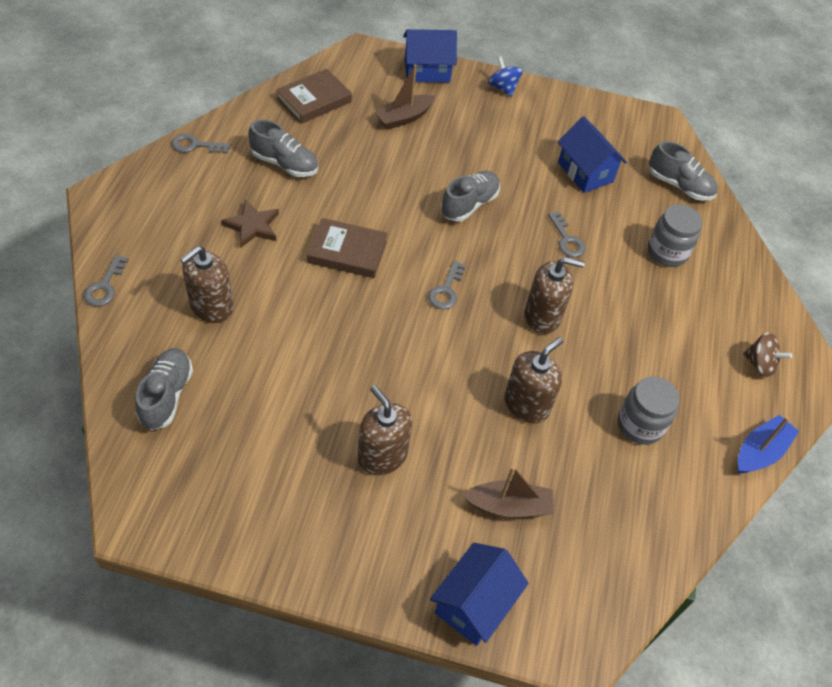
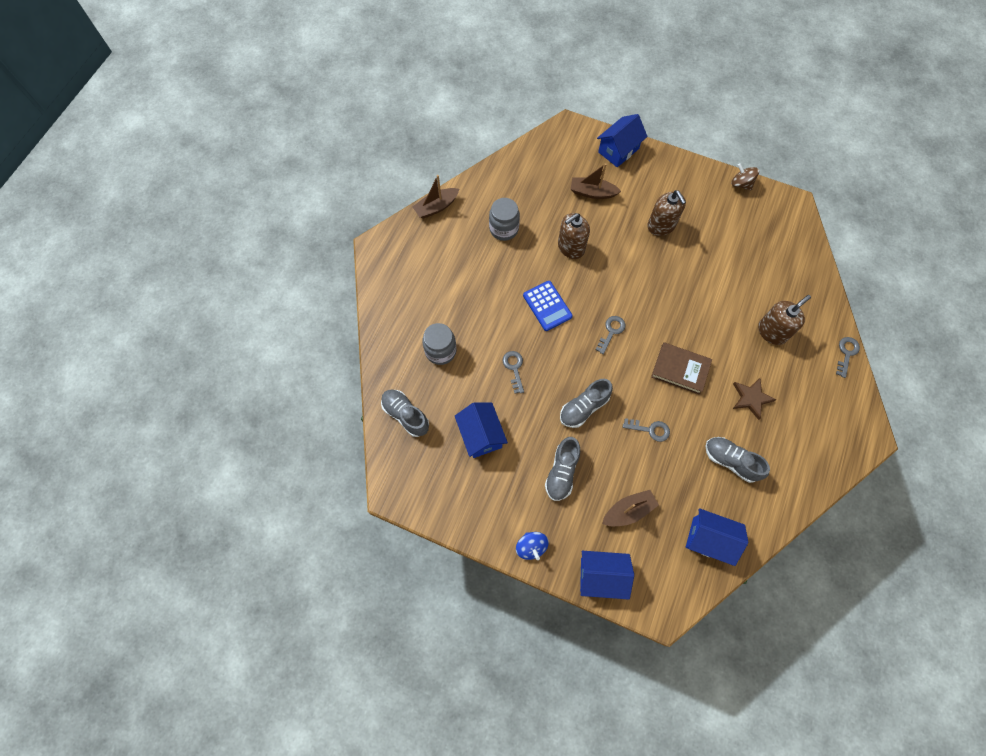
camera: 165 degrees left, 15 degrees up
grey shoe [135,348,193,430] -> grey shoe moved to [545,437,580,501]
grey key [171,133,231,154] -> grey key moved to [623,418,670,442]
brown book [276,69,352,124] -> blue house [686,508,748,566]
brown soap dispenser [525,257,585,334] -> blue calculator [523,281,573,331]
blue boat [738,415,799,473] -> brown boat [413,175,459,219]
brown spinning top [743,332,792,377] -> brown spinning top moved to [731,163,759,190]

